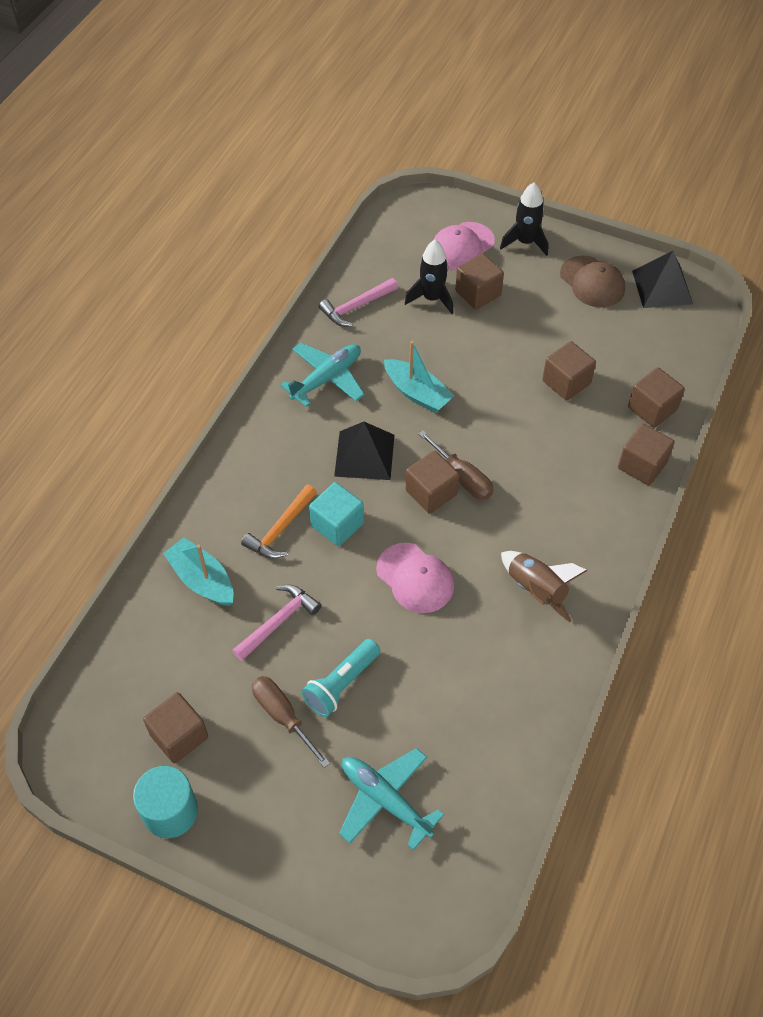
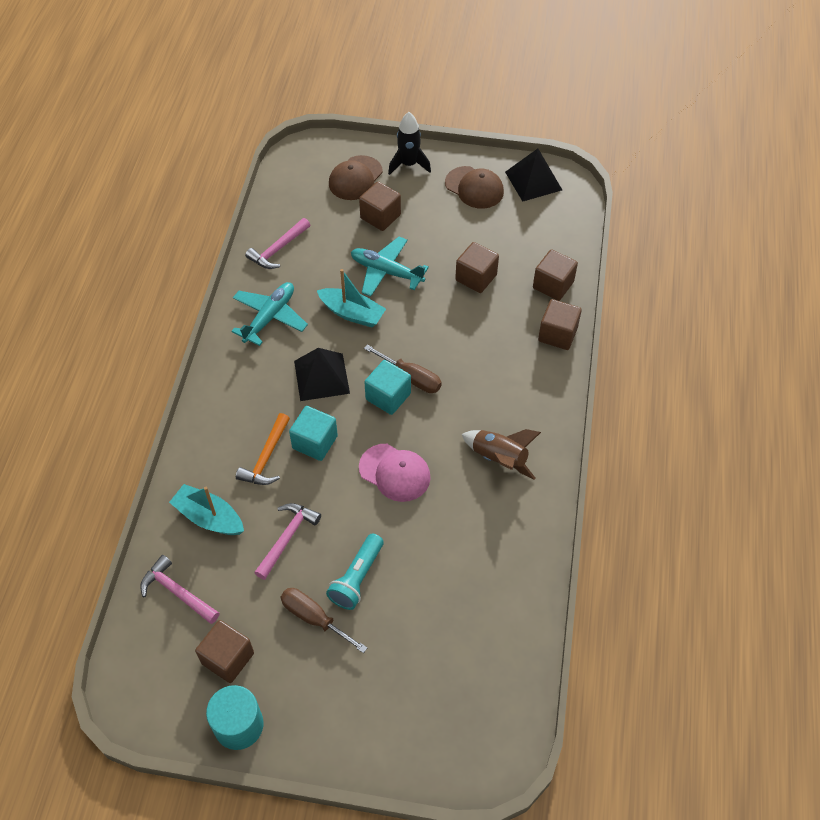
camera: 15 degrees left, 0 degrees up
turquoise plane [339,748,444,850] -> turquoise plane moved to [351,237,429,297]
black rocket [405,240,454,314] -> none
brown cube [406,451,459,514] -> turquoise cube [364,360,411,415]
pink cap [433,222,495,270] -> brown cap [329,155,383,200]
none -> pink hammer [140,555,220,624]

